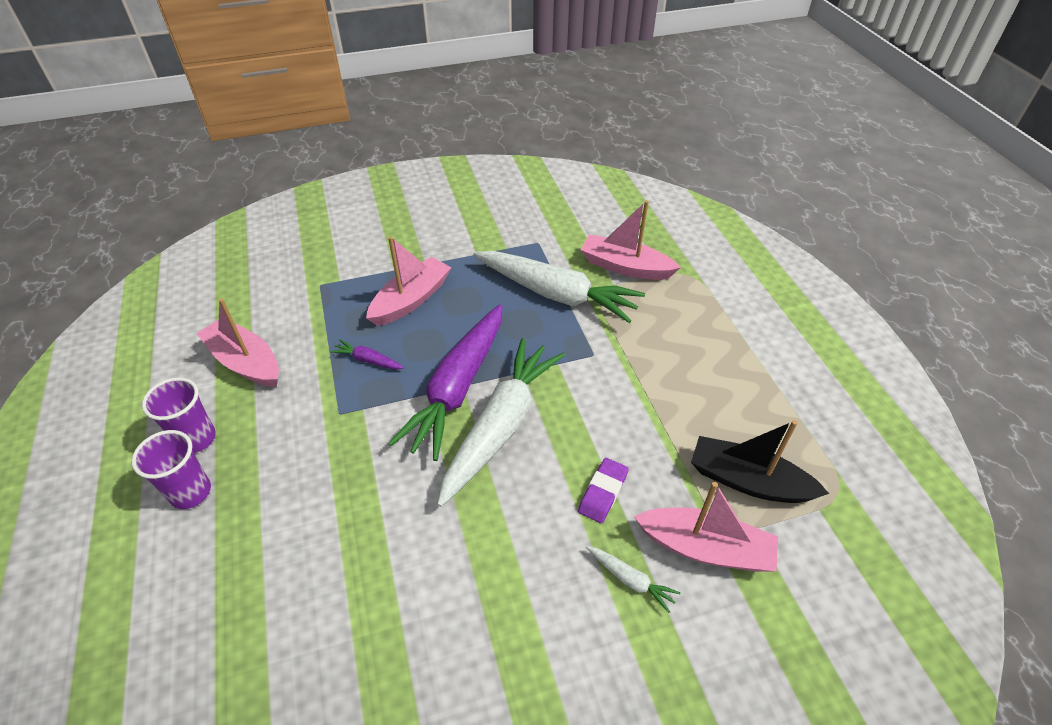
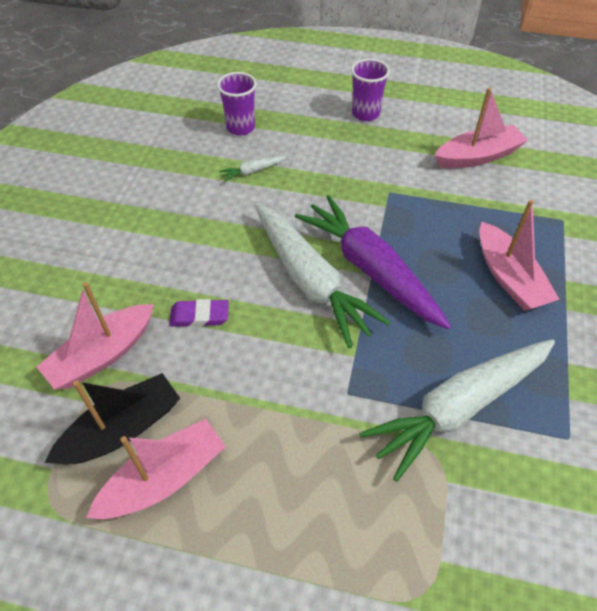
camera: 120 degrees right, 5 degrees up
purple cup [142,377,216,453] -> purple cup moved to [217,72,257,136]
purple carrot [330,339,404,369] -> none
purple eraser [578,458,629,523] -> purple eraser turned 60 degrees counterclockwise [169,299,229,327]
pink boat [581,200,681,280] -> pink boat moved to [86,419,226,519]
white carrot [586,546,681,613] -> white carrot moved to [219,156,287,182]

